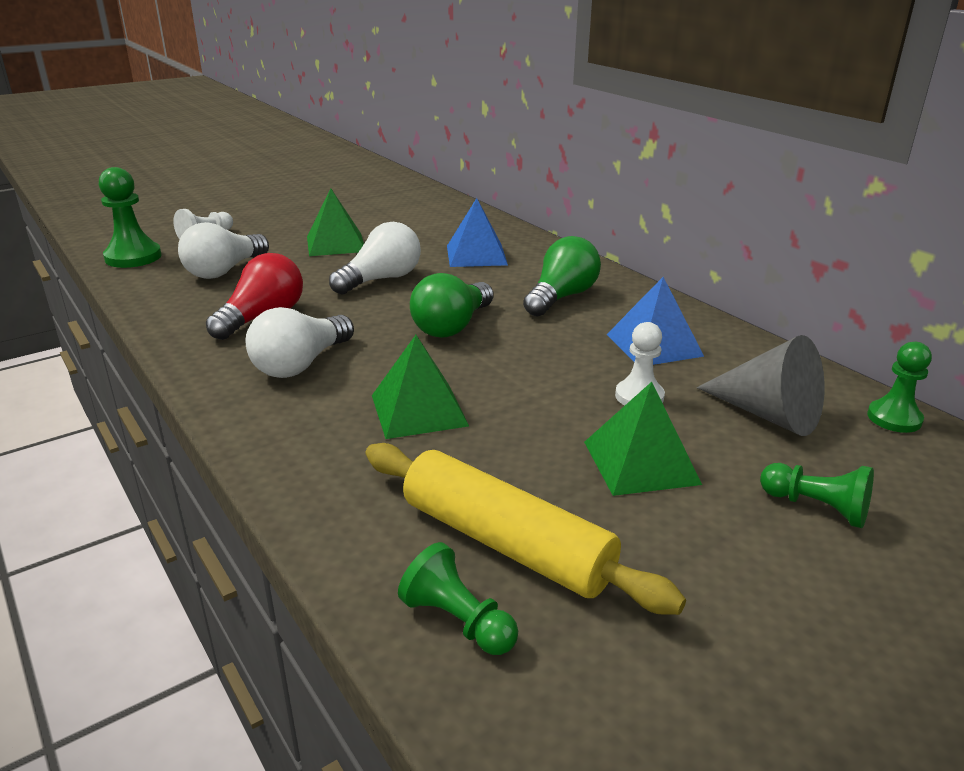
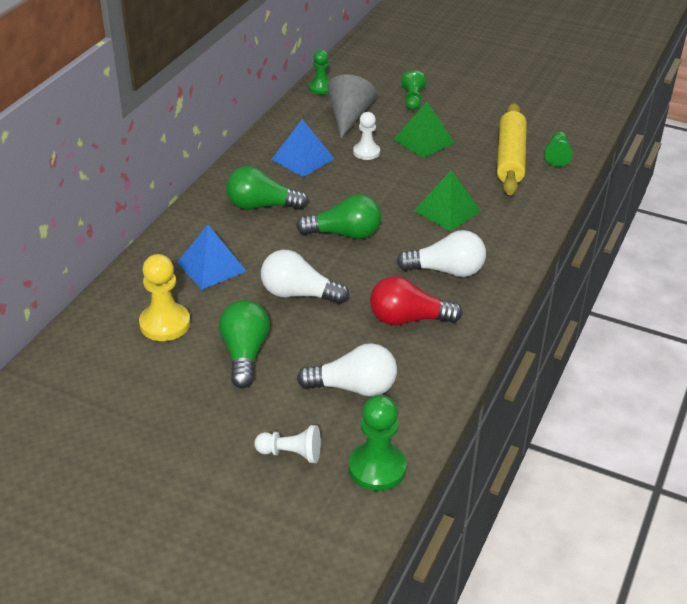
camera: 120 degrees left, 10 degrees up
green pyramid [307,188,364,256] -> green light bulb [219,300,270,389]
none -> yellow pawn [139,254,190,341]

